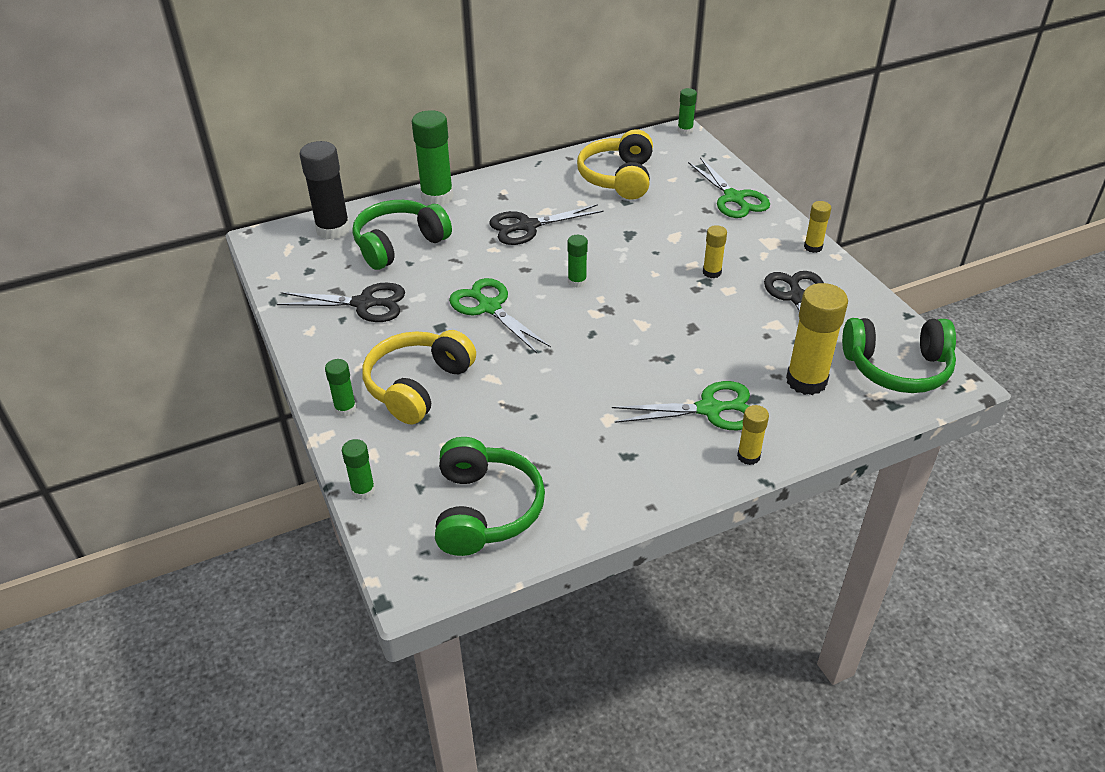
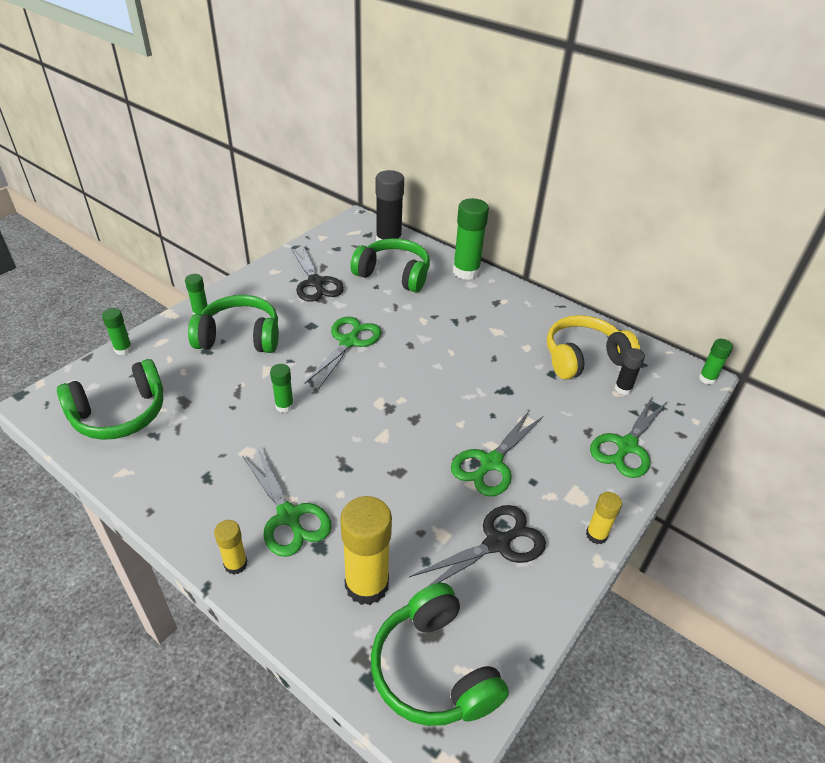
camera: 60 degrees right, 0 degrees up
yellow headphones [362,330,476,424] -> green headphones [188,295,279,353]
black scissors [489,204,604,245] -> none
green glue stick [568,235,588,288] -> green glue stick moved to [270,364,294,413]
yellow glue stick [703,225,727,278] -> green scissors [451,410,544,497]
none -> black glue stick [615,348,645,395]

